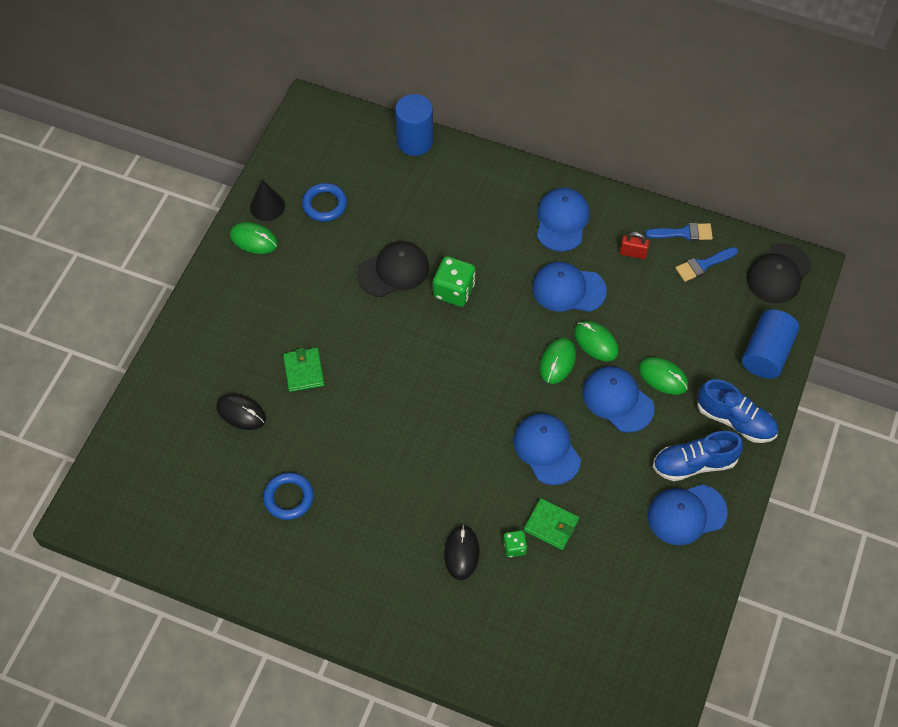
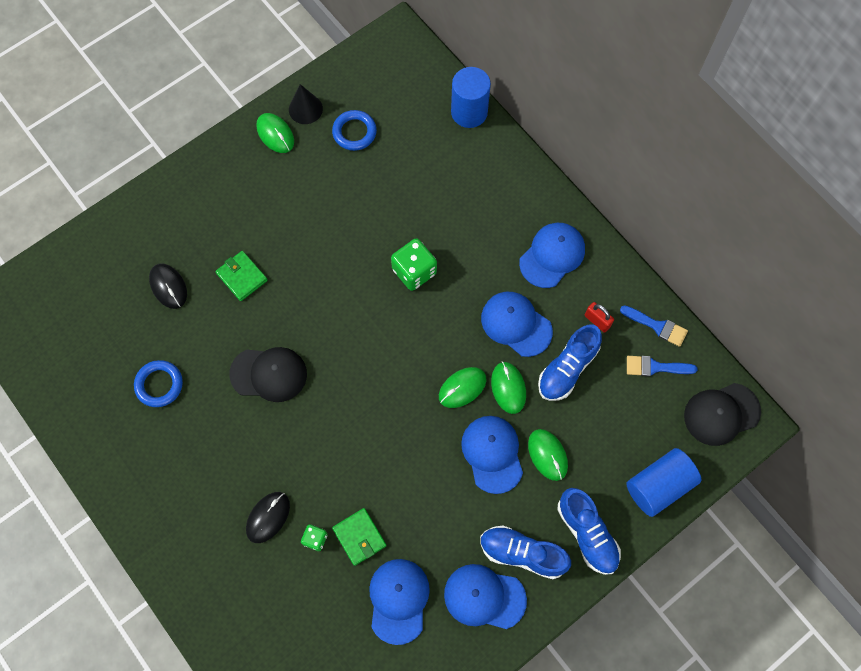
camera: 30 degrees right, 10 degrees up
green wallet [283,348,325,392] -> green wallet turned 60 degrees counterclockwise [215,251,268,301]
black cap [357,241,429,297] -> black cap moved to [229,347,307,402]
blue cap [513,413,581,485] -> blue cap moved to [369,559,430,645]
none -> blue shoe [538,325,602,401]

